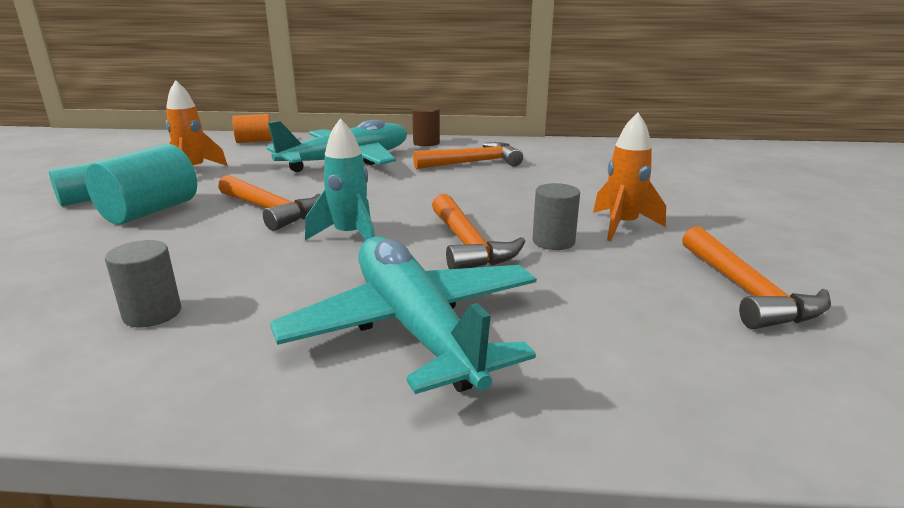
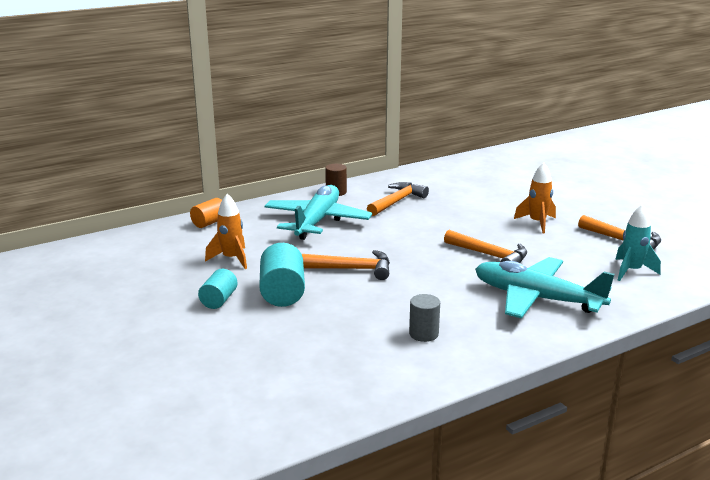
camera: 35 degrees left, 0 degrees up
turquoise rocket [305,118,375,240] -> turquoise rocket moved to [615,204,661,281]
grey cylinder [532,183,580,250] -> none

